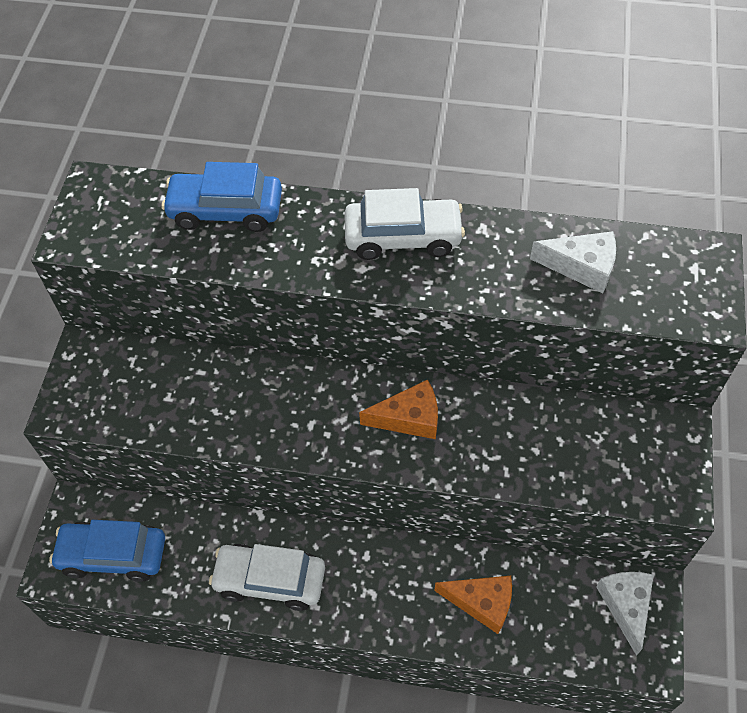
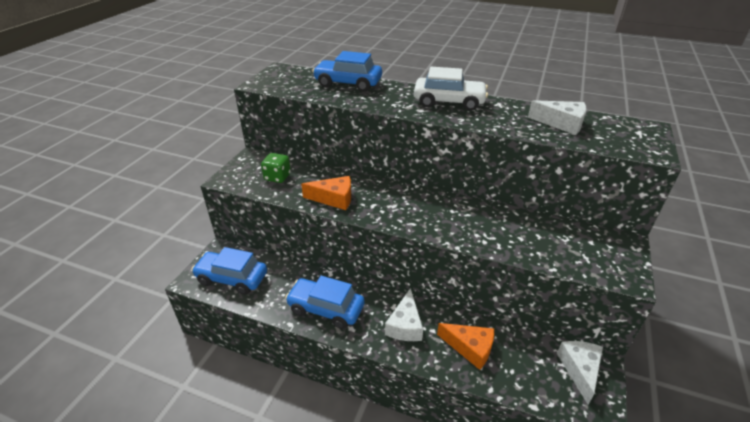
camera: 10 degrees right, 20 degrees down
white car [209,544,325,611] -> blue car [285,276,365,329]
orange cheese [359,379,438,439] -> orange cheese moved to [301,176,351,210]
none -> green dice [261,153,291,183]
none -> white cheese [385,288,423,341]

